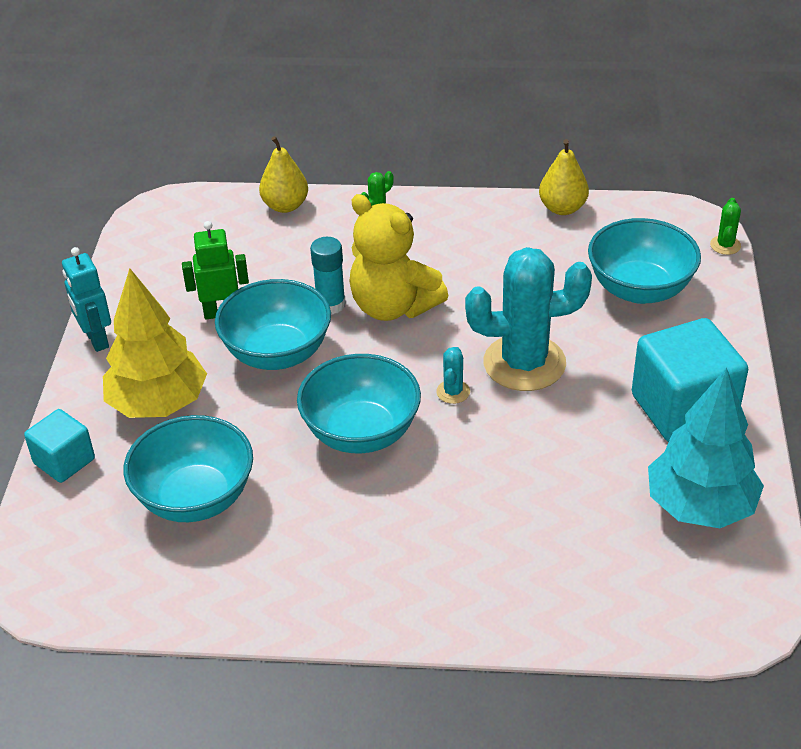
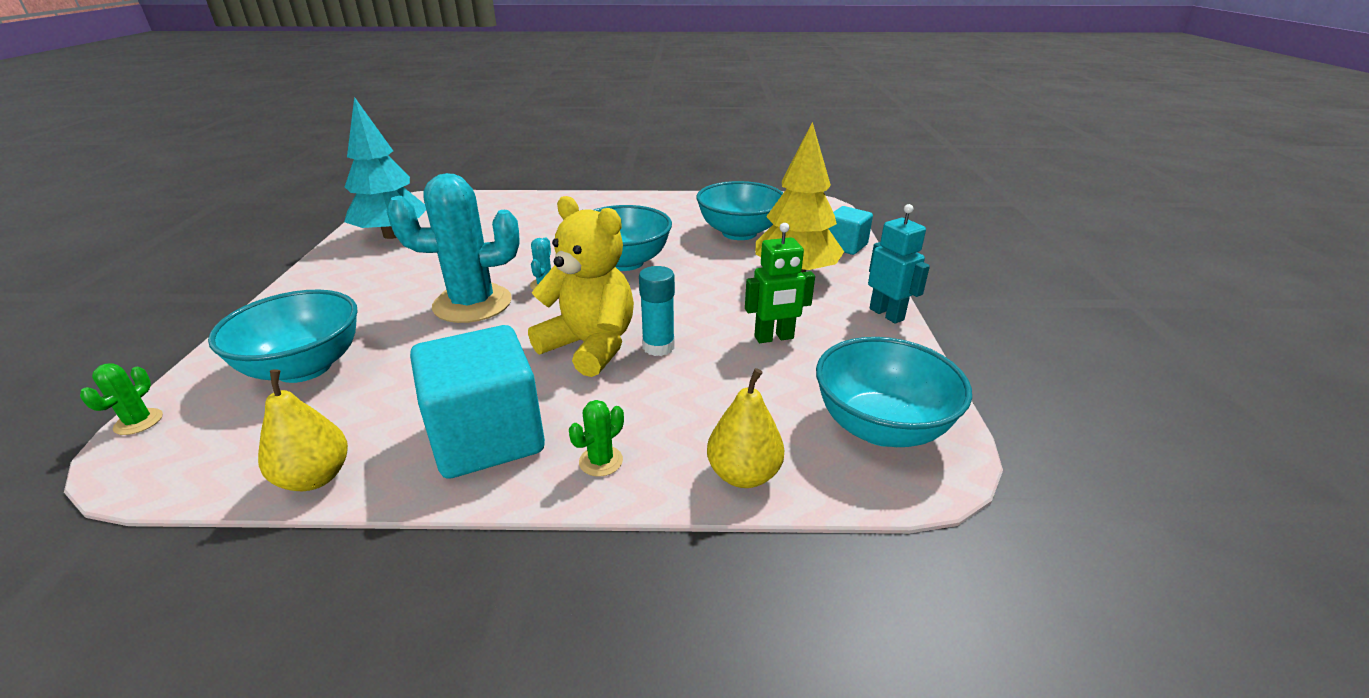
camera: 175 degrees right, 10 degrees down
turquoise bowl [215,279,331,370] -> turquoise bowl moved to [816,337,972,447]
turquoise cube [632,318,748,442] -> turquoise cube moved to [410,325,545,479]

